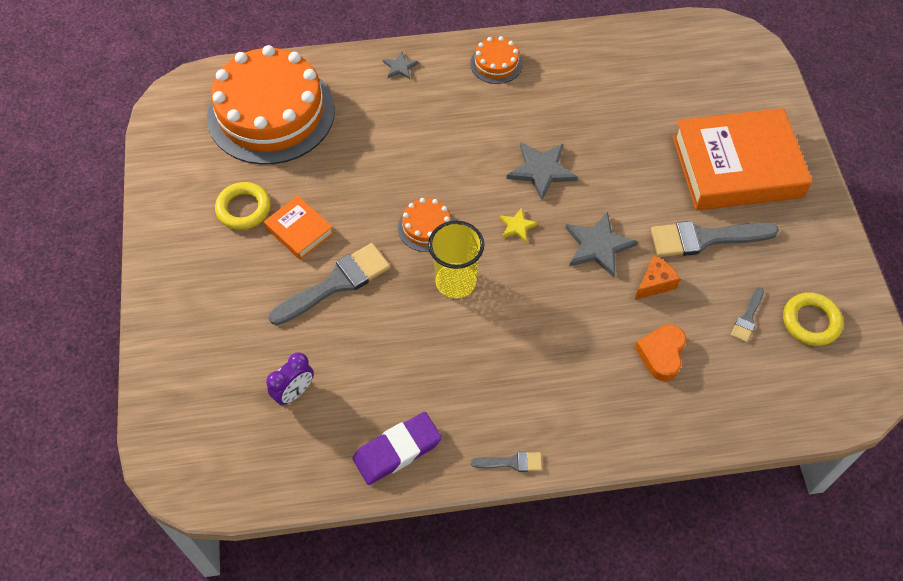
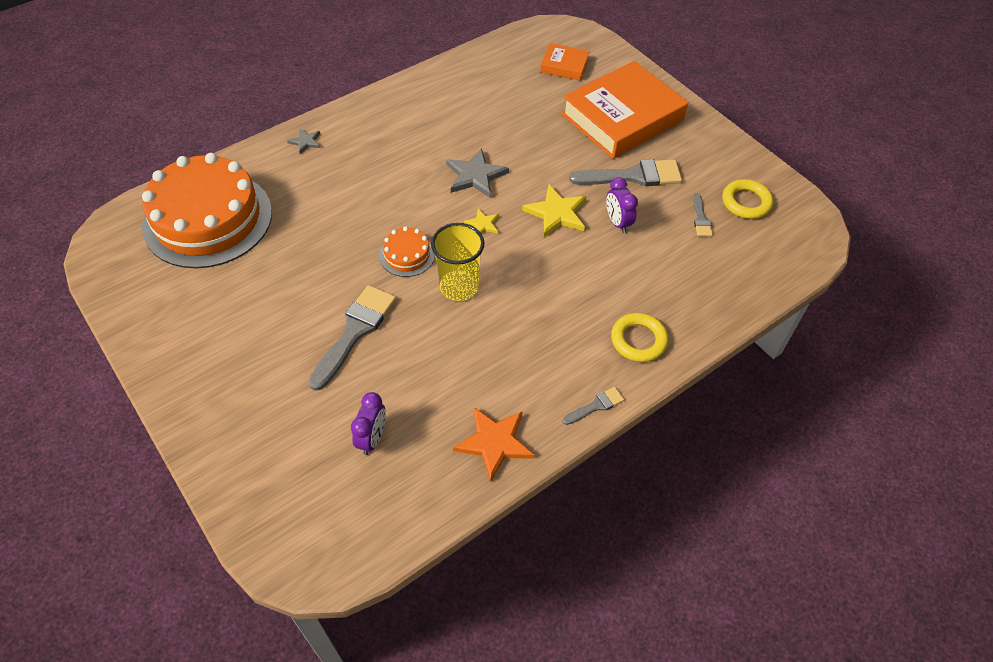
camera: 30 degrees left, 5 degrees down
yellow ring [215,182,271,230] -> yellow ring moved to [611,313,668,362]
orange book [264,196,334,260] -> orange book moved to [540,43,590,81]
purple eraser [352,412,442,485] -> orange star [453,407,535,482]
orange cake [470,36,523,84] -> none
grey star [565,212,638,277] -> yellow star [522,185,586,237]
orange cheese [635,255,680,300] -> purple clock [606,177,638,233]
orange heart [635,324,686,381] -> none
grey brush [651,221,779,257] -> grey brush turned 150 degrees counterclockwise [569,159,682,186]

